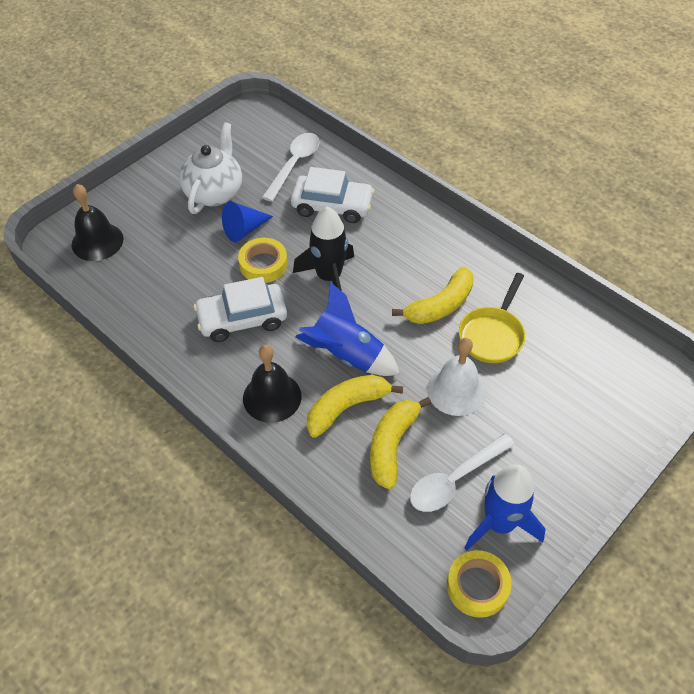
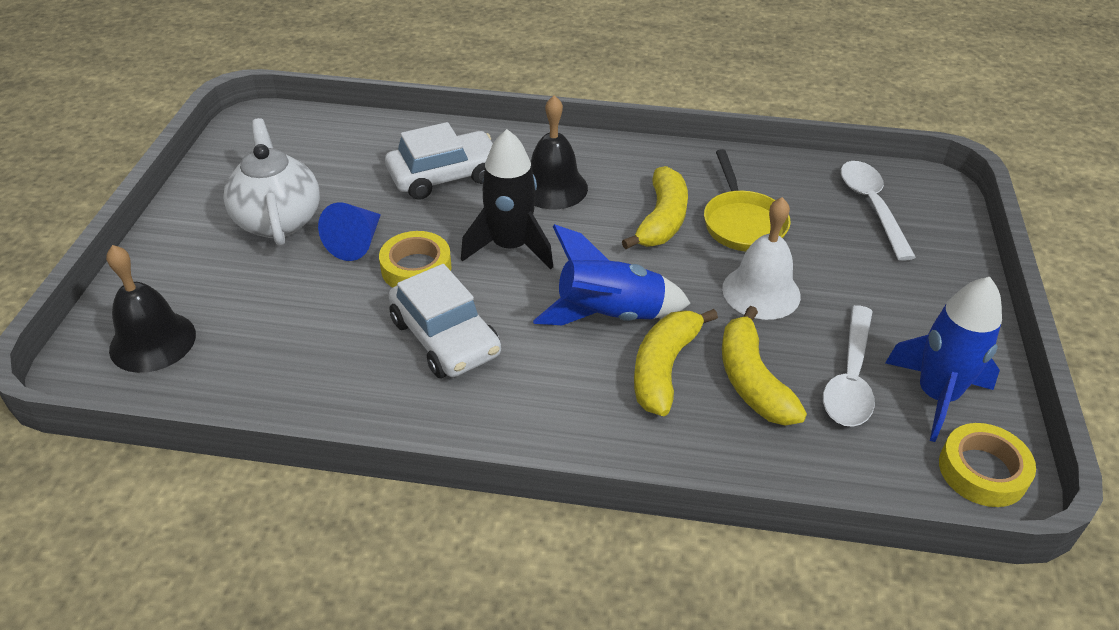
camera: 35 degrees left, 10 degrees down
white car [194,277,287,342] -> white car turned 75 degrees counterclockwise [389,264,501,378]
black bell [243,345,302,423] -> black bell moved to [531,95,588,209]
white spoon [262,133,320,202] -> white spoon moved to [841,161,916,261]

